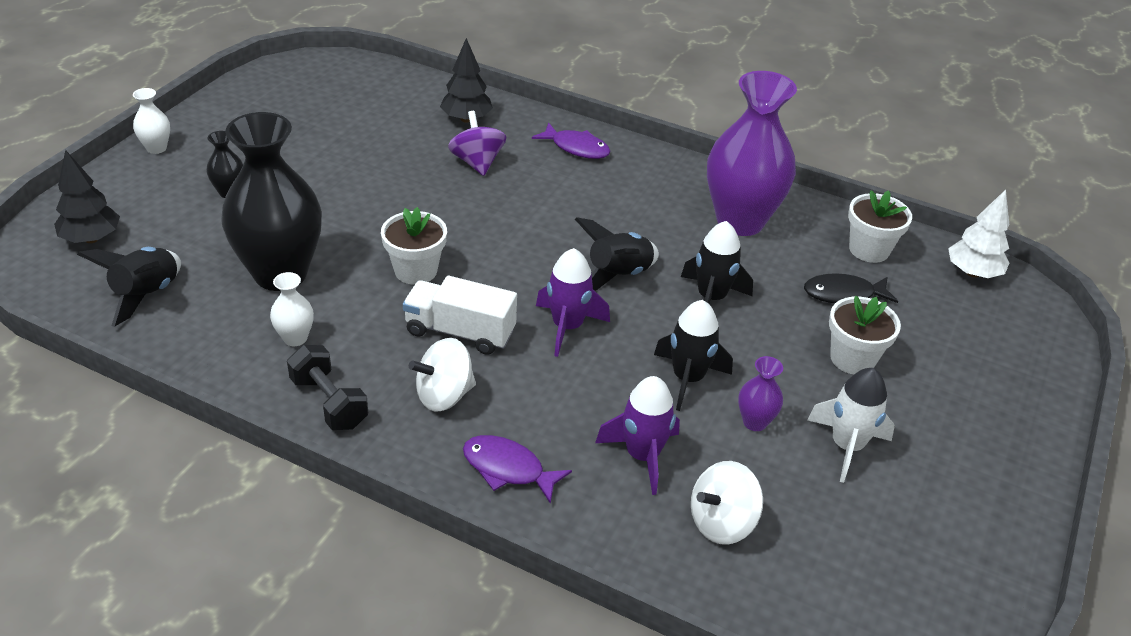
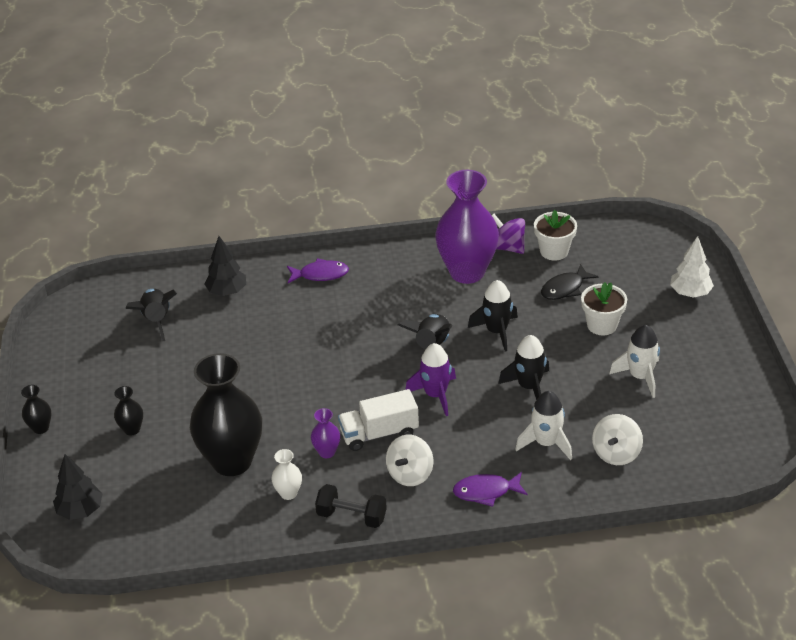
camera: 30 degrees left, 0 degrees up
black rocket [77,247,181,327] -> black rocket moved to [125,289,177,341]
white vase [133,88,170,154] -> black vase [21,385,52,434]
white flower pot [381,207,447,285] -> none
purple spinning top [448,111,506,176] -> purple spinning top moved to [492,214,525,254]
purple rocket [595,376,680,495] -> white rocket [515,391,572,460]
purple vase [738,356,783,431] -> purple vase moved to [311,408,340,458]
white tree [948,190,1009,278] -> white tree moved to [670,236,714,298]

